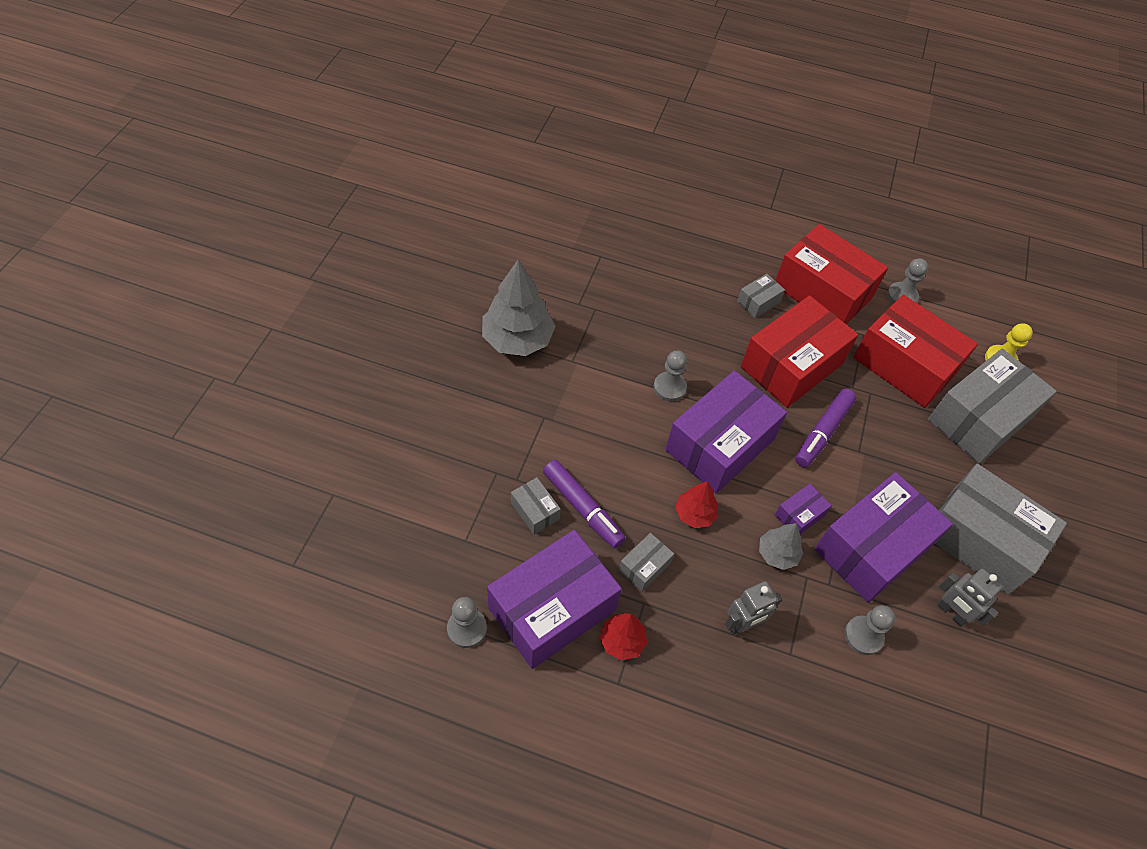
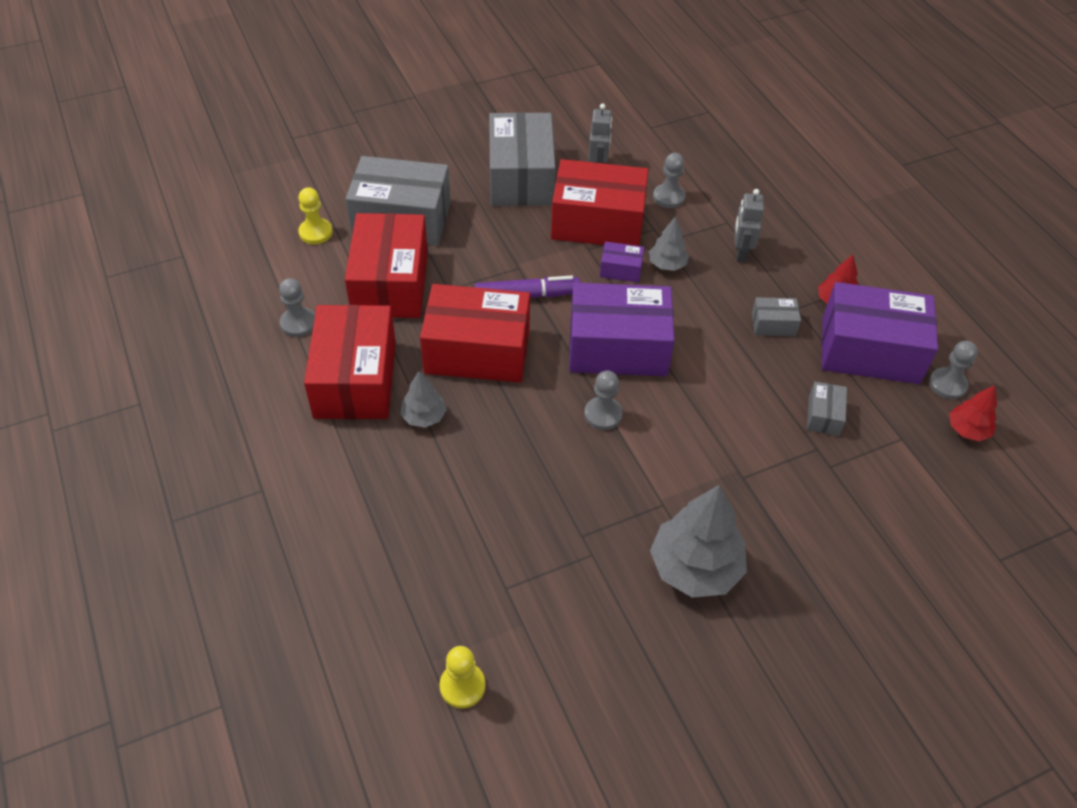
camera: 130 degrees left, 5 degrees down
purple marker [543,460,626,549] -> none
red tree [675,481,718,528] -> red tree moved to [949,385,997,441]
grey robot [725,581,782,635] -> grey robot turned 105 degrees counterclockwise [735,189,764,263]
grey box [737,274,785,318] -> grey tree [400,371,447,428]
purple box [814,472,953,603] -> red box [551,159,648,246]
none -> yellow pawn [440,646,485,708]

